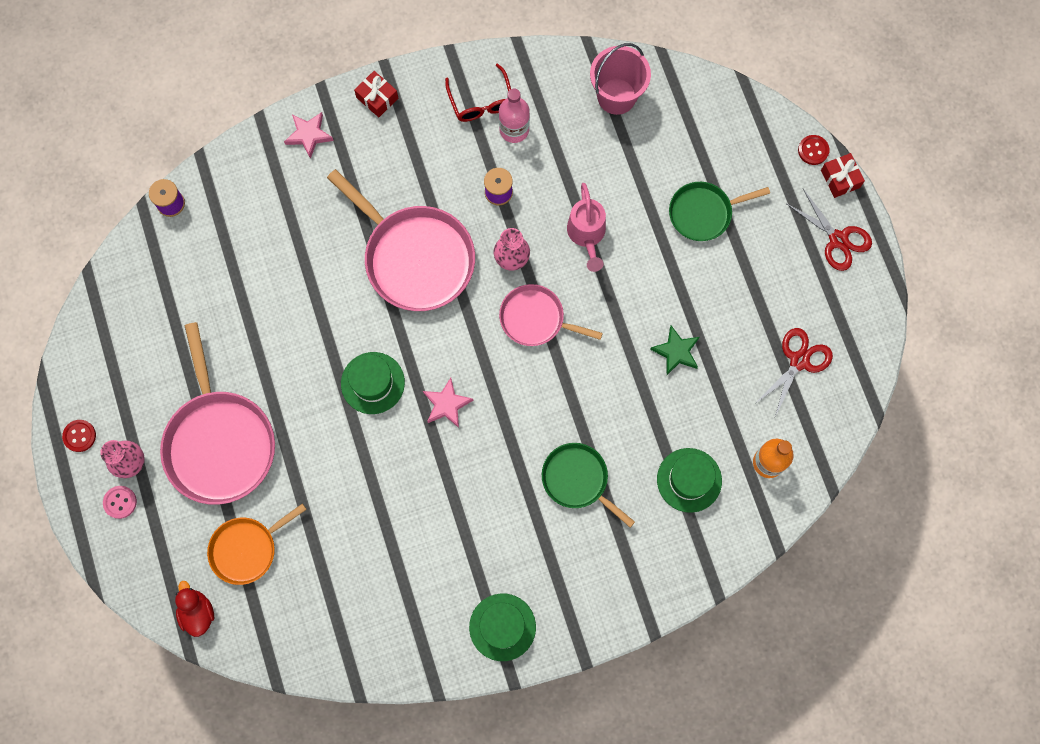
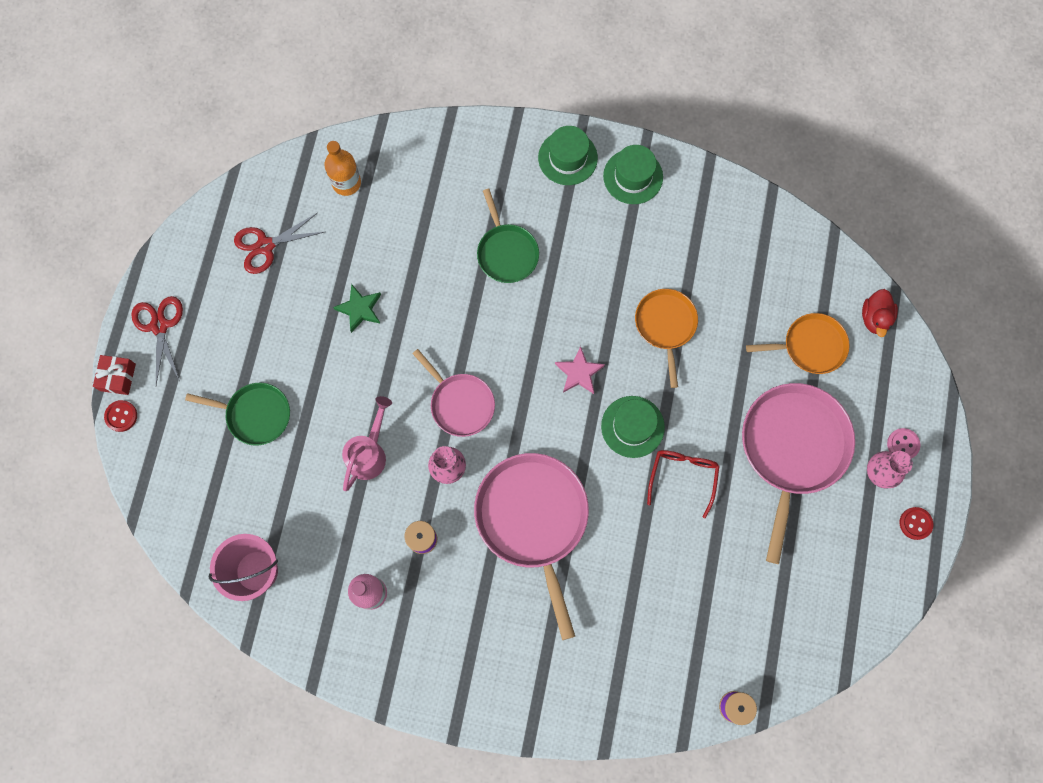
camera: 150 degrees left, 0 degrees up
pink star [284,112,334,159] -> none
red gift [354,71,398,117] -> none
red glasses [445,63,511,122] -> red glasses moved to [647,450,720,518]
green hat [657,448,722,513] -> green hat moved to [538,126,598,185]
none -> orange pan [635,289,698,388]

